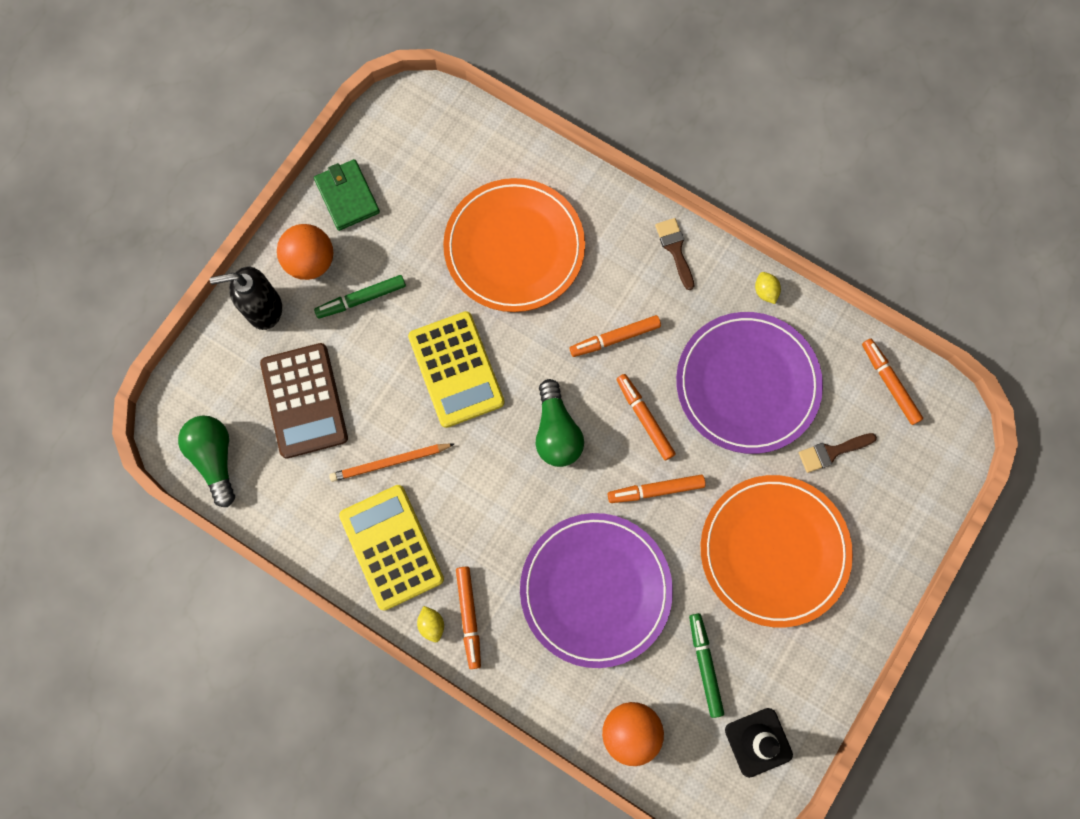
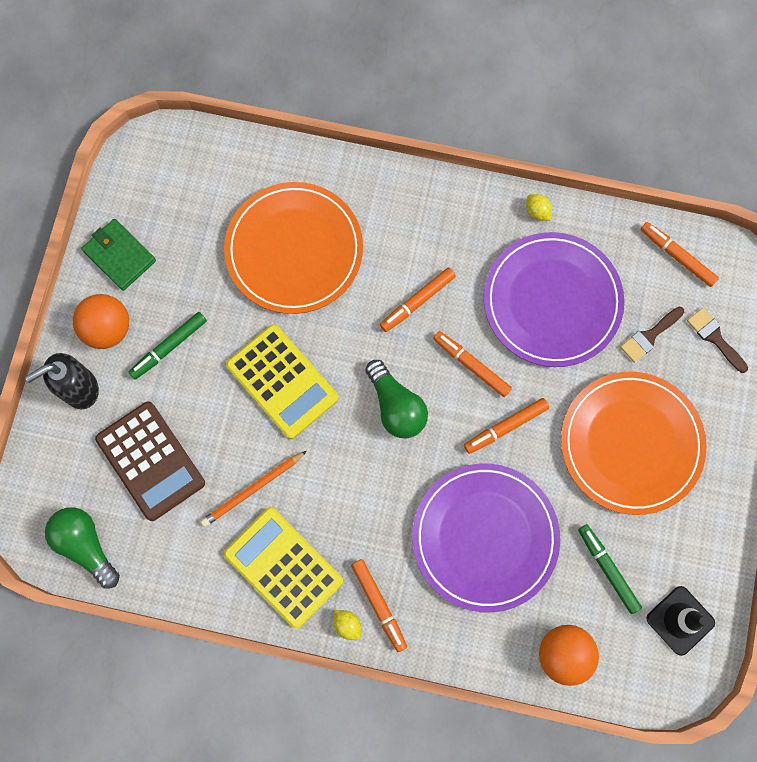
camera: 20 degrees left, 0 degrees up
brown brush [655,218,694,290] -> brown brush moved to [687,308,748,373]

